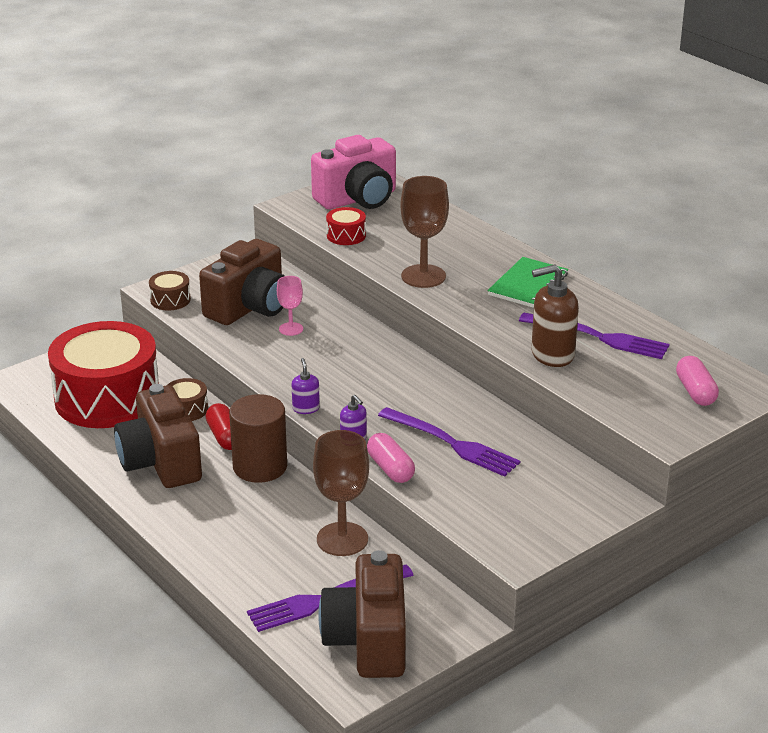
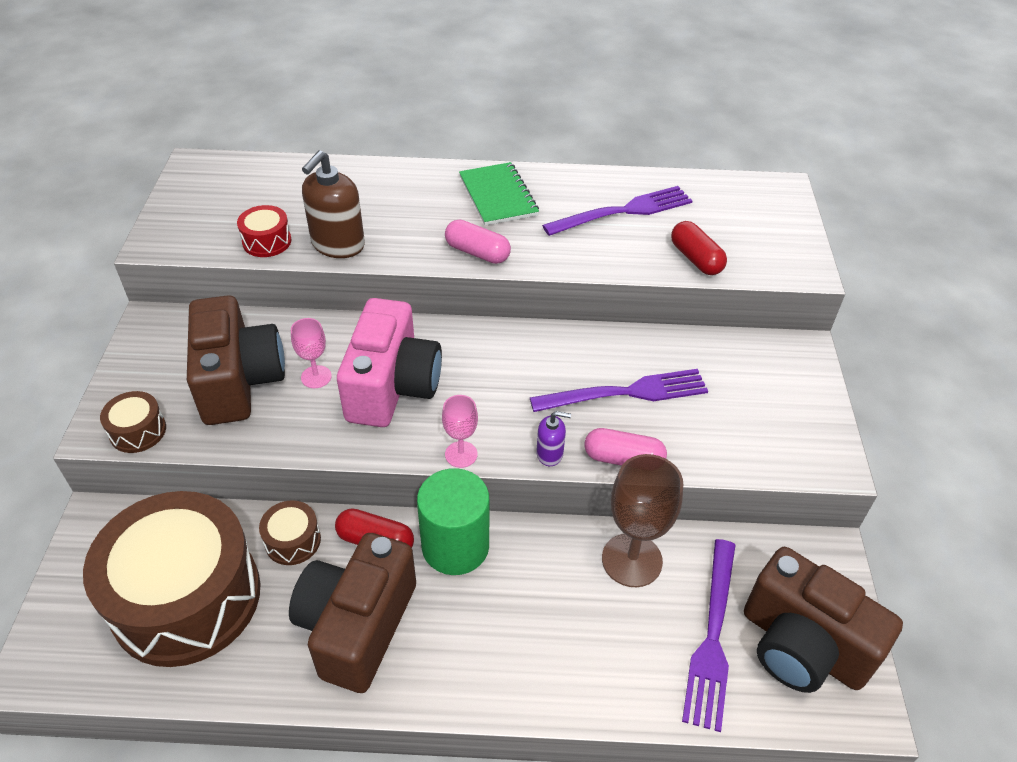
camera: 50 degrees left, 15 degrees up
red drum [48,321,159,428] -> brown drum [83,491,261,667]
brown camera [114,384,202,488] -> brown camera turned 90 degrees clockwise [289,533,416,693]
brown cylinder [229,394,287,483] -> green cylinder [417,468,489,575]
purple soap dispenser [292,358,320,414] -> pink goblet [442,395,478,468]
pink camera [311,135,396,209] -> pink camera moved to [337,298,442,427]
brown goblet [400,176,449,288] -> none
brown soap dispenser [531,265,579,367] -> brown soap dispenser moved to [302,150,365,258]
pink capsule [676,356,719,406] -> pink capsule moved to [445,219,511,264]
none -> red capsule [671,221,727,275]

